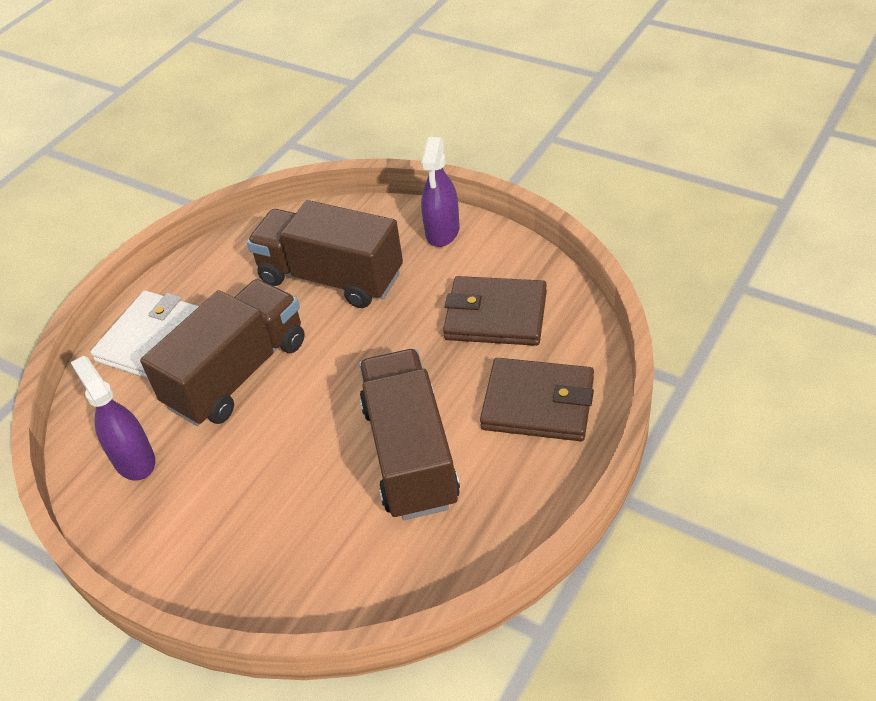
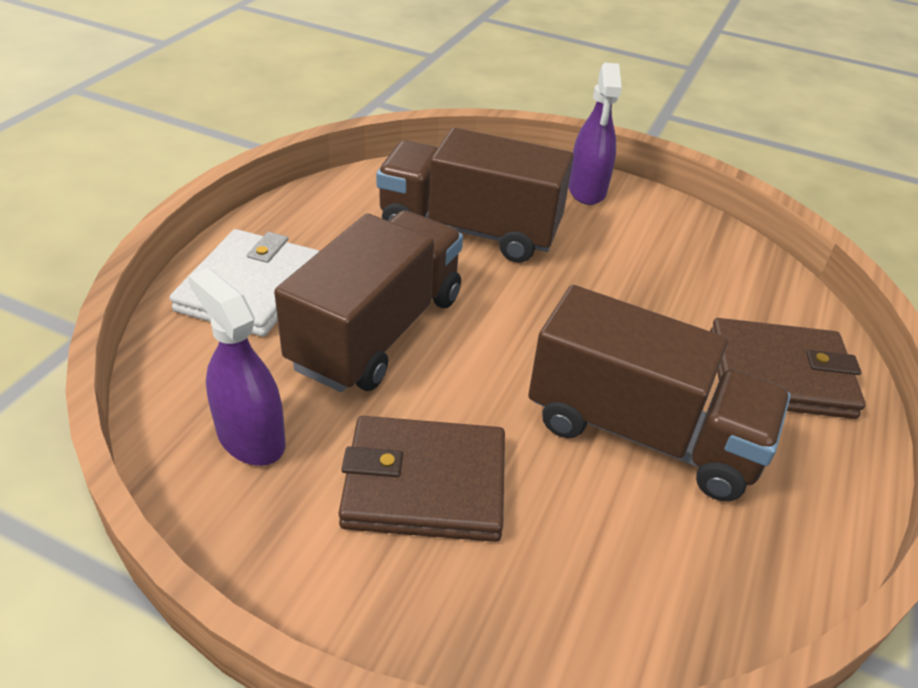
camera: 15 degrees left, 5 degrees down
brown truck [359,349,460,520] -> brown truck turned 135 degrees clockwise [528,285,791,501]
brown wallet [443,276,547,346] -> brown wallet moved to [339,416,505,542]

